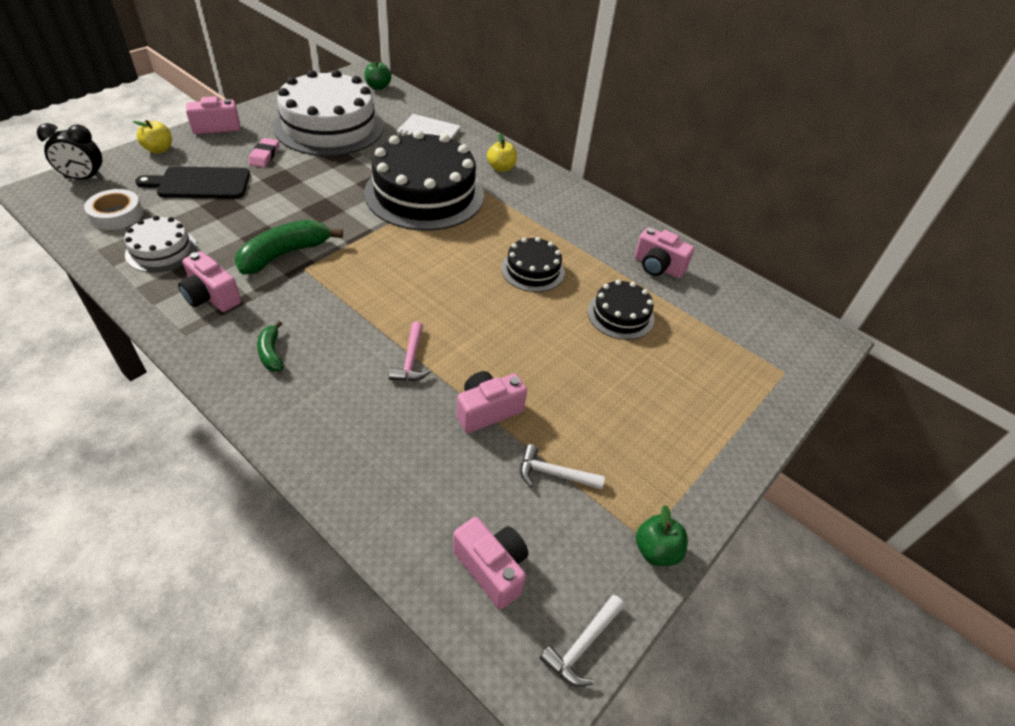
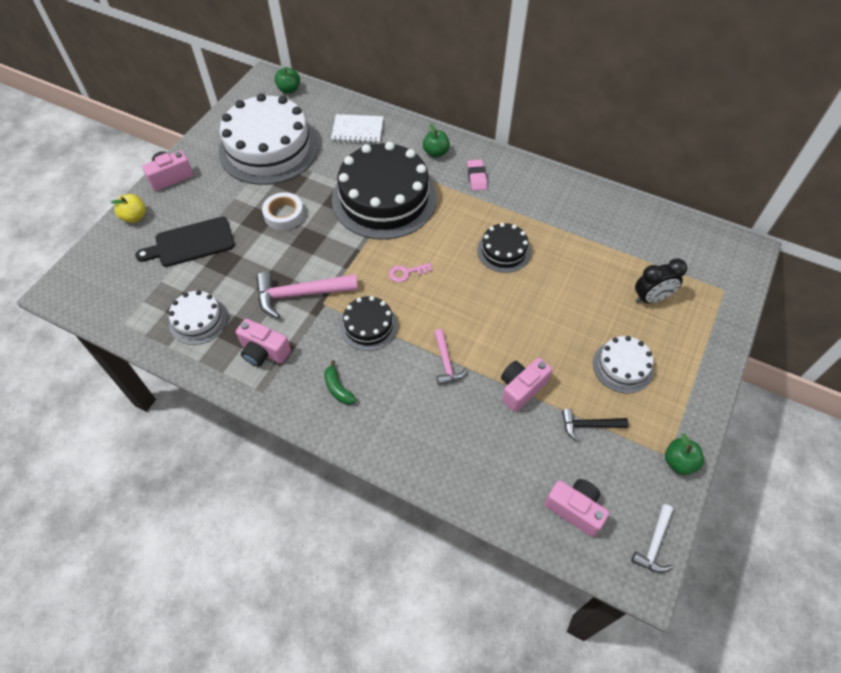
camera: 10 degrees left, 10 degrees up
black clock [37,123,104,180] -> black clock moved to [635,258,687,304]
white tape [84,189,143,230] -> white tape moved to [262,192,304,230]
green banana [235,220,343,275] -> pink hammer [256,272,358,319]
pink eraser [248,138,279,167] -> pink eraser moved to [467,159,487,191]
yellow apple [487,133,517,172] -> green apple [423,124,450,158]
white hammer [520,444,605,490] -> black hammer [562,409,628,442]
black cake [588,280,654,340] -> black cake moved to [340,296,397,351]
pink camera [634,227,694,278] -> none
none -> pink key [389,263,432,282]
none -> white cake [593,336,654,394]

